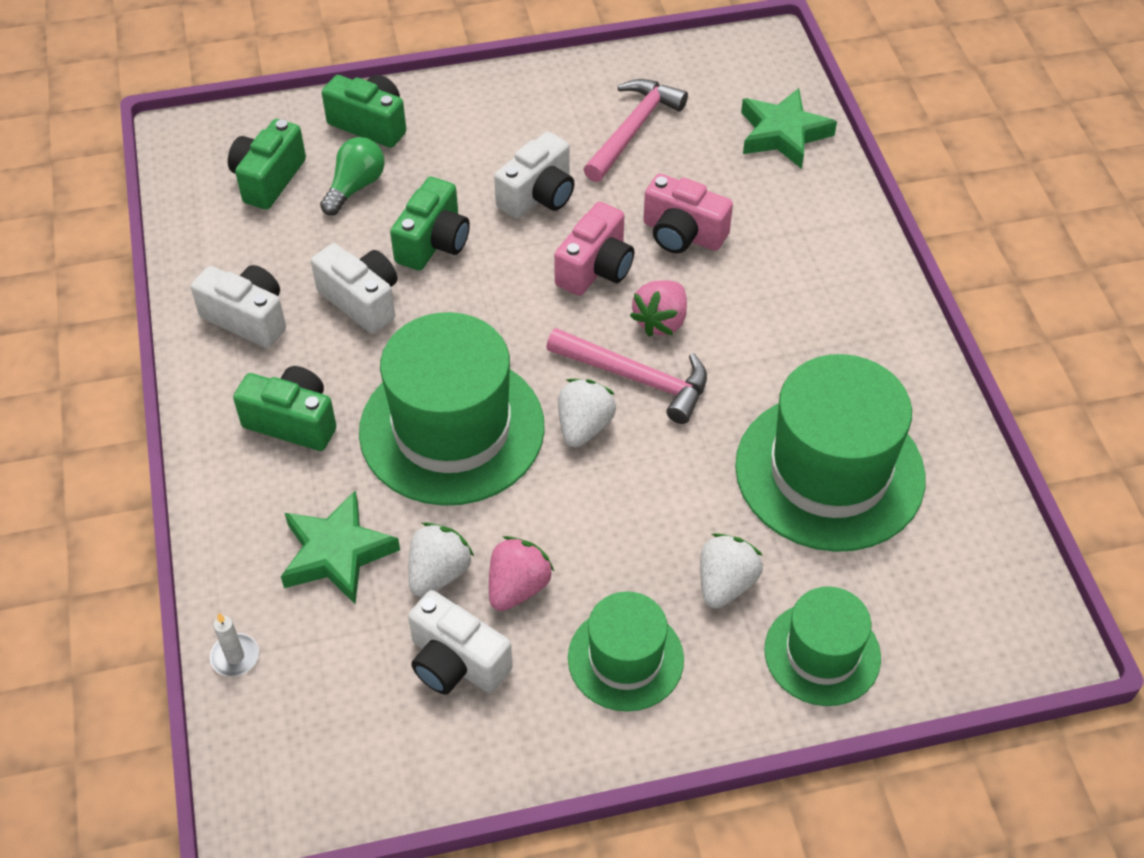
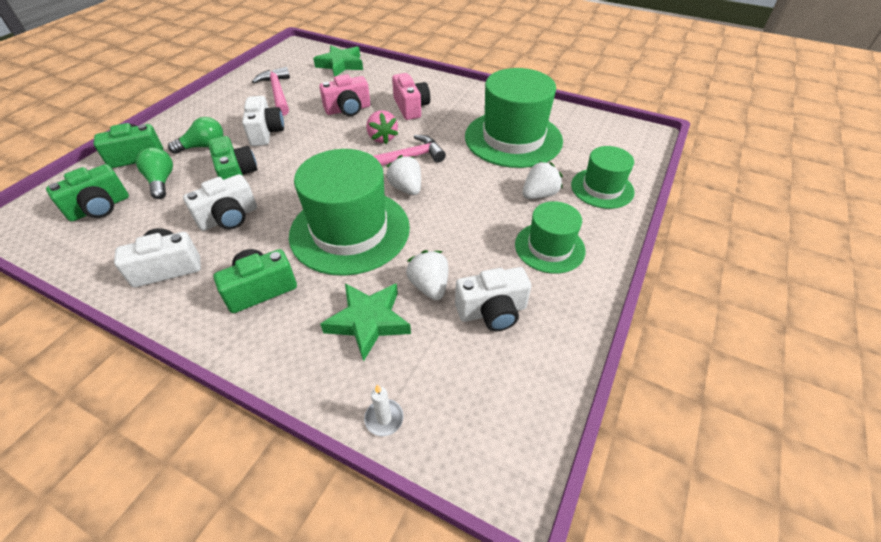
camera: 50 degrees left, 5 degrees down
green camera [228,119,306,210] -> green camera turned 105 degrees counterclockwise [46,164,129,221]
white camera [311,243,397,334] -> white camera turned 150 degrees clockwise [183,174,257,231]
pink strawberry [489,536,554,611] -> none
pink camera [554,202,634,296] -> pink camera moved to [392,73,430,120]
white strawberry [700,533,763,609] -> white strawberry turned 75 degrees clockwise [523,161,563,199]
none -> green light bulb [168,117,223,154]

